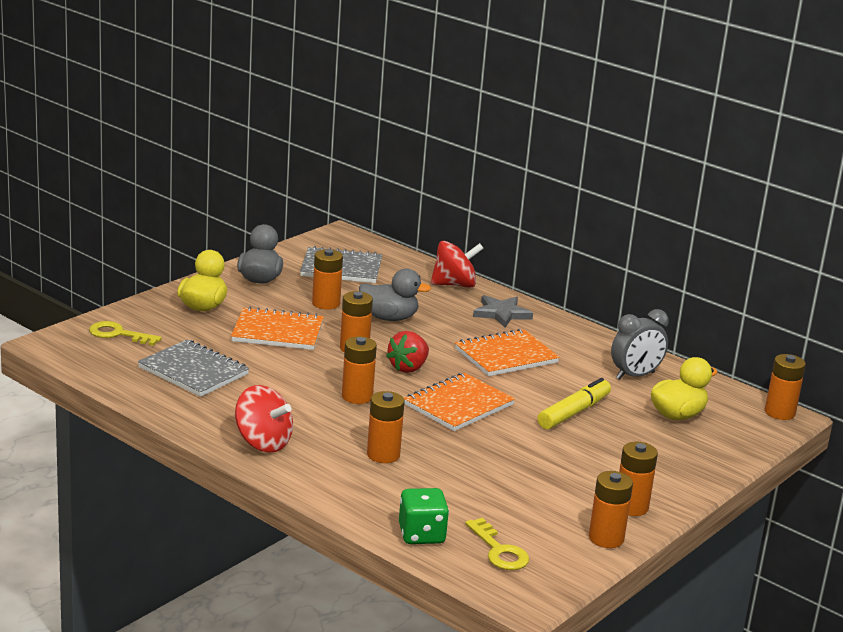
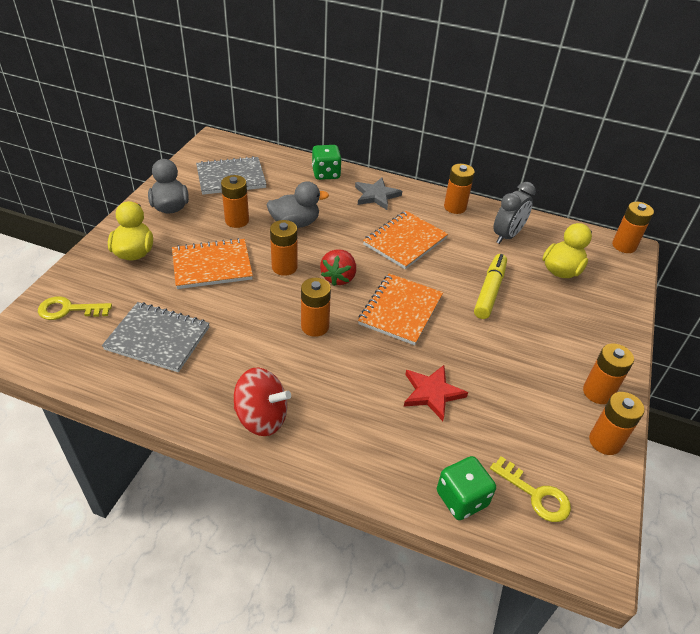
camera: 20 degrees left, 20 degrees up
orange battery [367,391,405,463] -> orange battery moved to [444,164,475,214]
red spinning top [431,241,484,288] -> green dice [312,145,342,180]
none -> red star [404,365,468,421]

